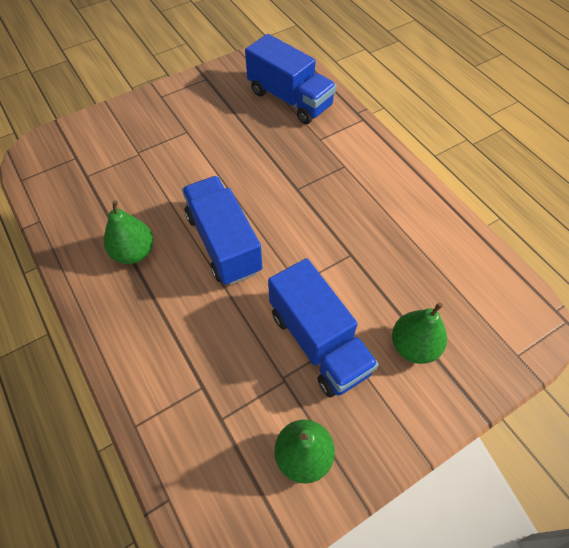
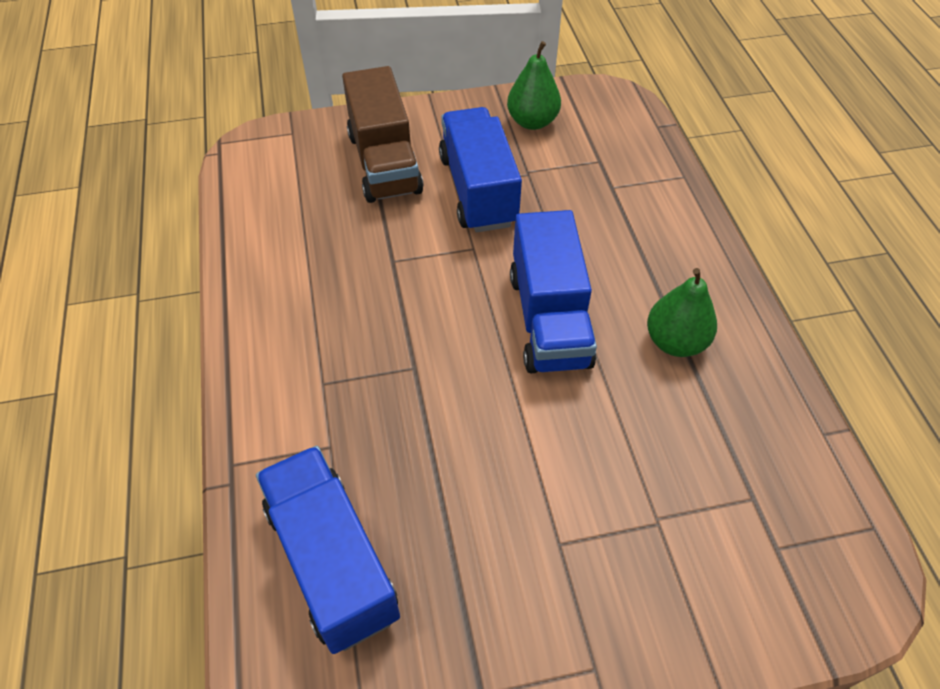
camera: 160 degrees left, 5 degrees down
green pear [392,302,447,364] -> brown truck [342,66,423,203]

